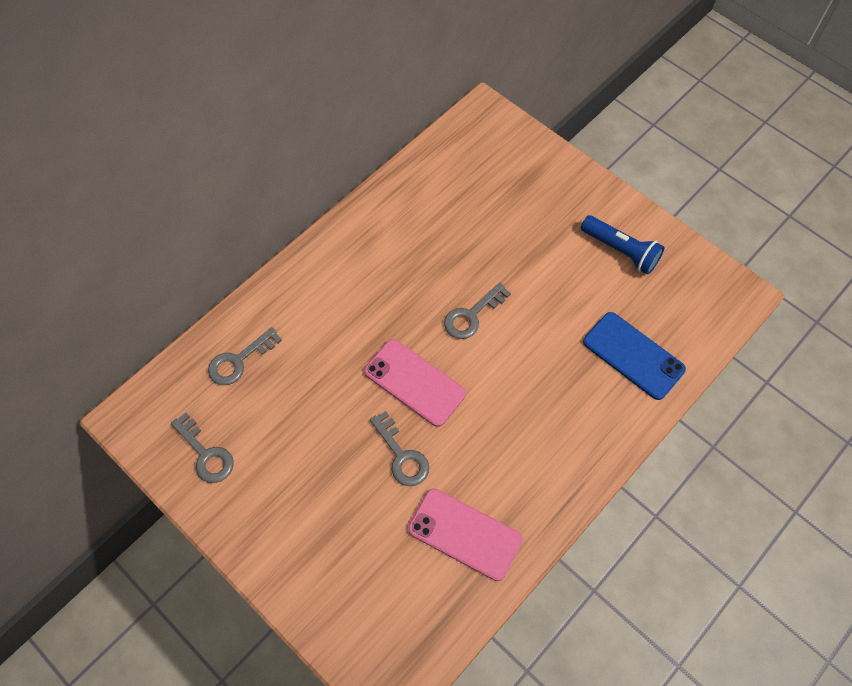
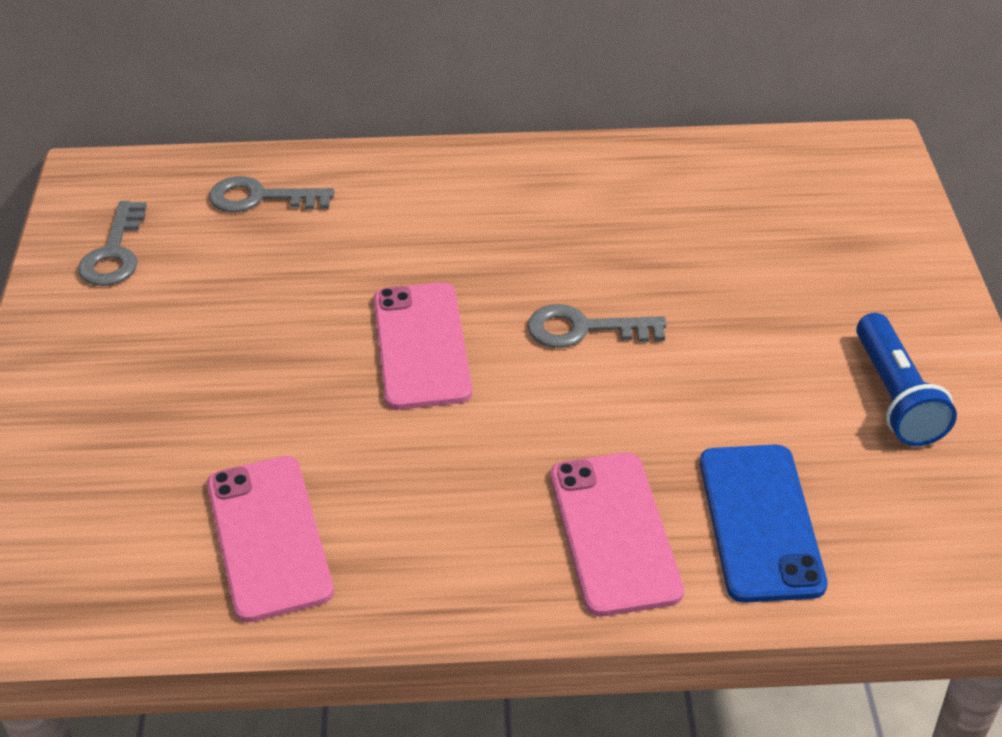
camera: 45 degrees right, 20 degrees down
grey key [370,411,429,486] -> none
none -> pink phone [551,453,684,616]

